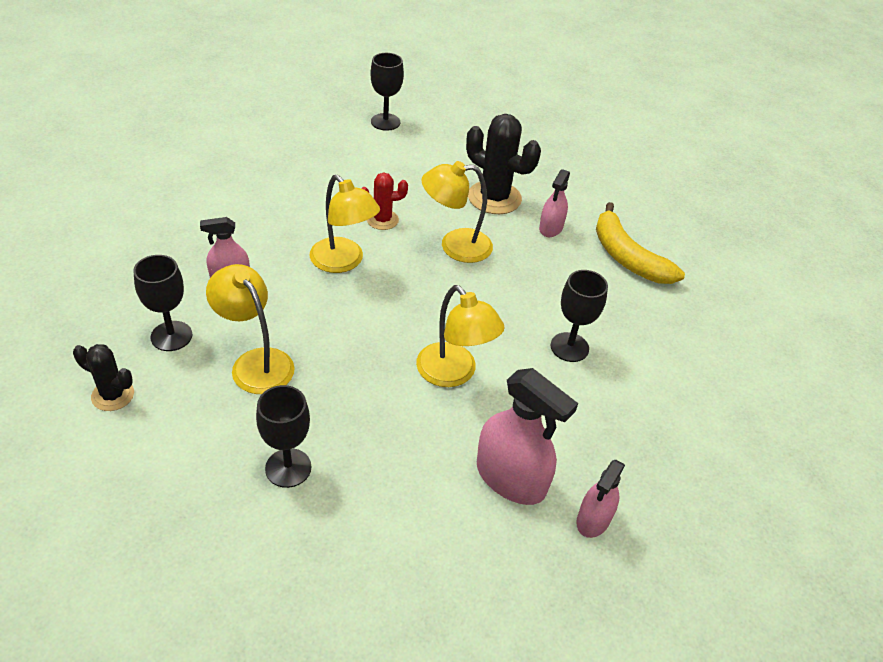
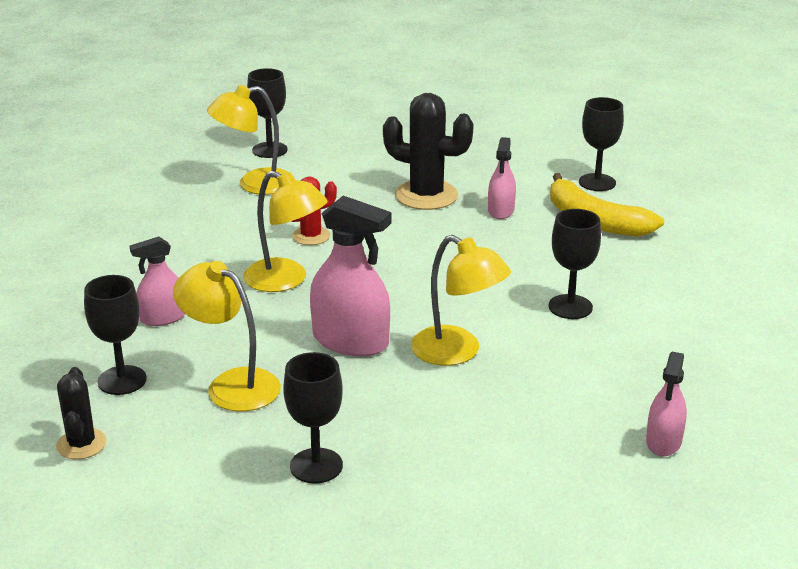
camera: 10 degrees left, 15 degrees down
black cactus [73,344,134,411] -> black cactus turned 75 degrees clockwise [56,367,107,459]
yellow lamp [422,161,493,263] -> yellow lamp moved to [207,85,287,195]
pink spray bottle [477,368,578,505] -> pink spray bottle moved to [310,196,391,356]
none -> black goblet [579,97,624,191]

